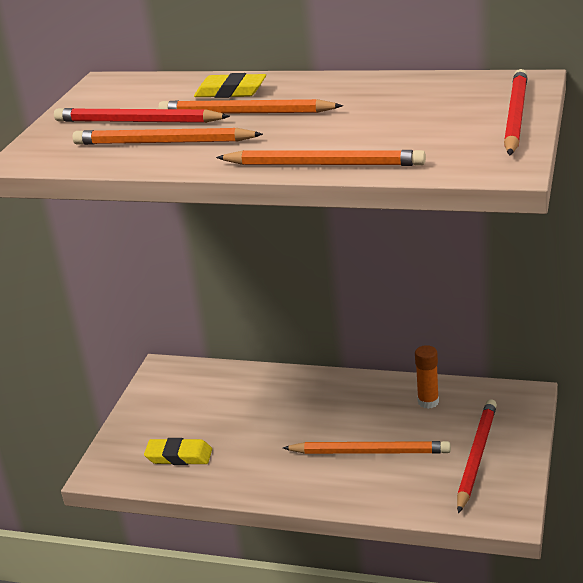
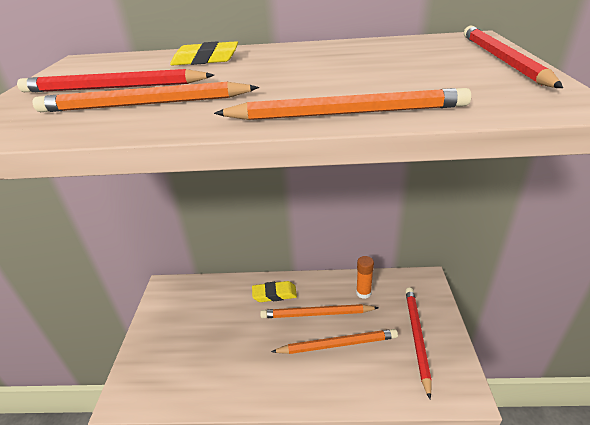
camera: 15 degrees left, 5 degrees up
yellow eraser [144,438,212,465] -> yellow eraser moved to [252,281,297,302]
orange pencil [158,99,343,114] -> orange pencil moved to [260,304,379,318]

